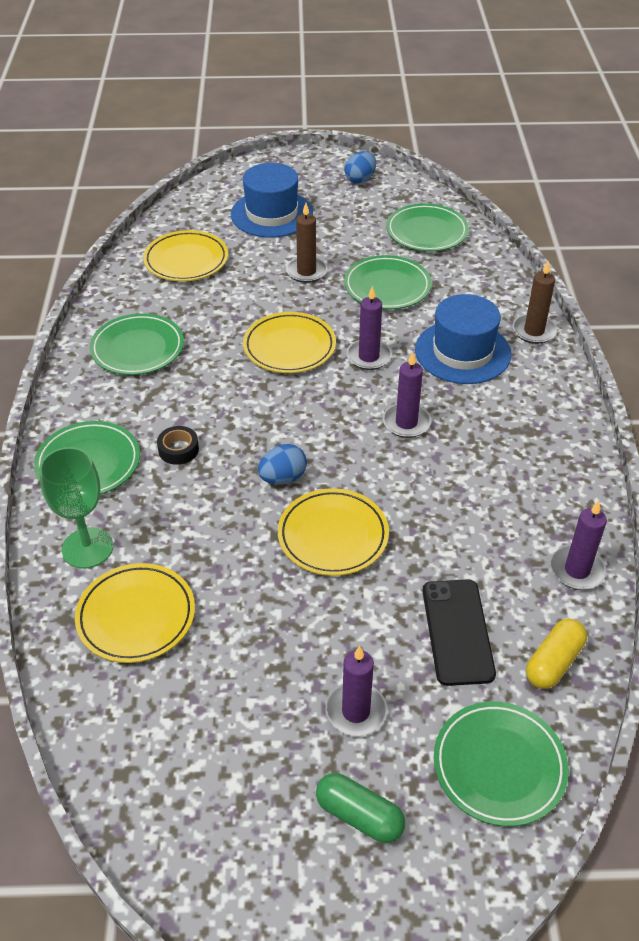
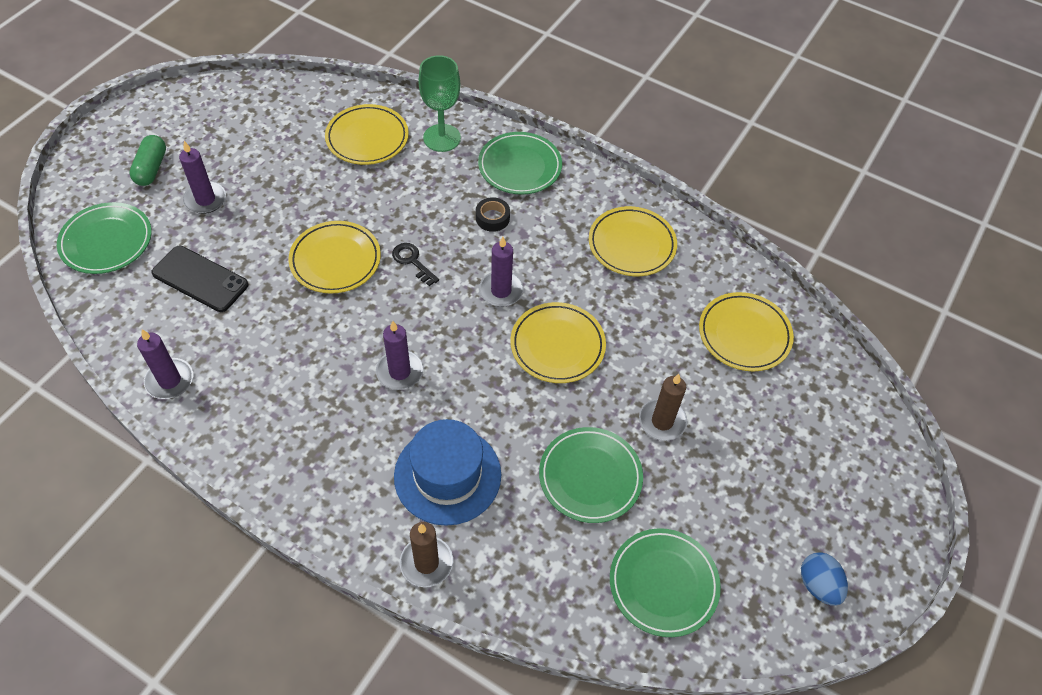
camera: 120 degrees right, 10 degrees up
green plate [90,313,184,375] -> yellow plate [589,206,677,276]
blue hat [231,163,313,238] -> none
blue egg [258,444,307,484] -> black key [392,243,439,286]
green capsule [316,773,405,843] -> green capsule turned 60 degrees counterclockwise [129,135,166,186]
purple candle [346,286,392,370] -> purple candle moved to [479,237,524,307]
yellow capsule [526,619,587,689] -> none

